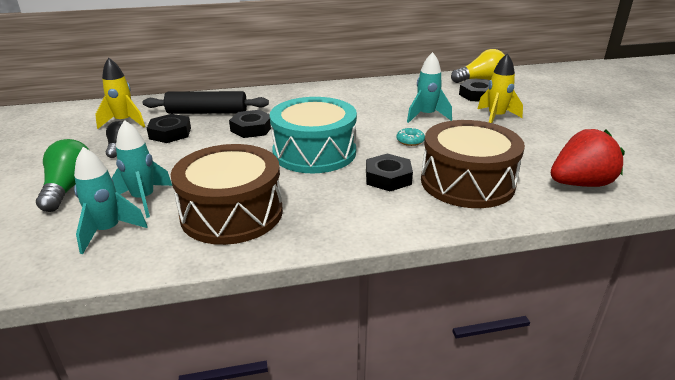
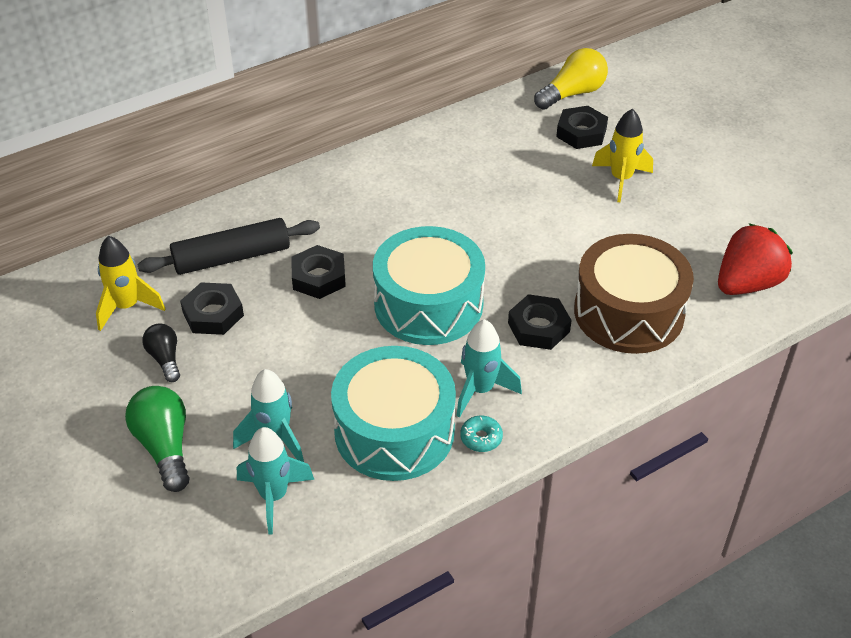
camera: 20 degrees left, 15 degrees up
brown drum [171,144,283,245] -> turquoise drum [331,346,456,481]
turquoise donut [396,128,425,146] -> turquoise donut moved to [460,416,503,452]
turquoise rocket [407,52,452,123] -> turquoise rocket moved to [456,319,522,418]

